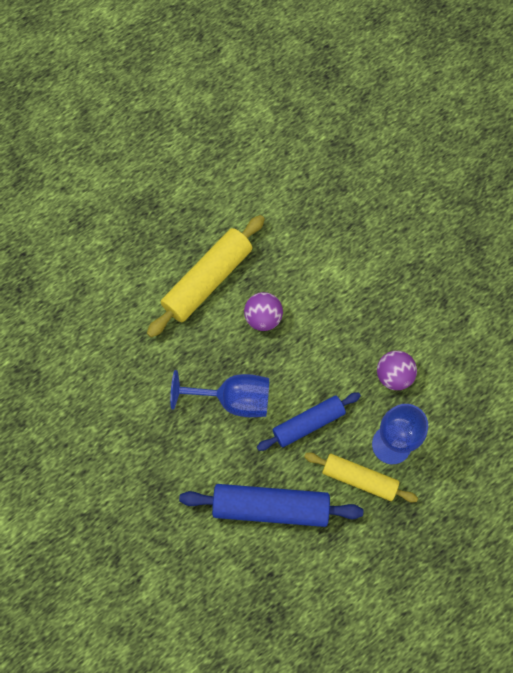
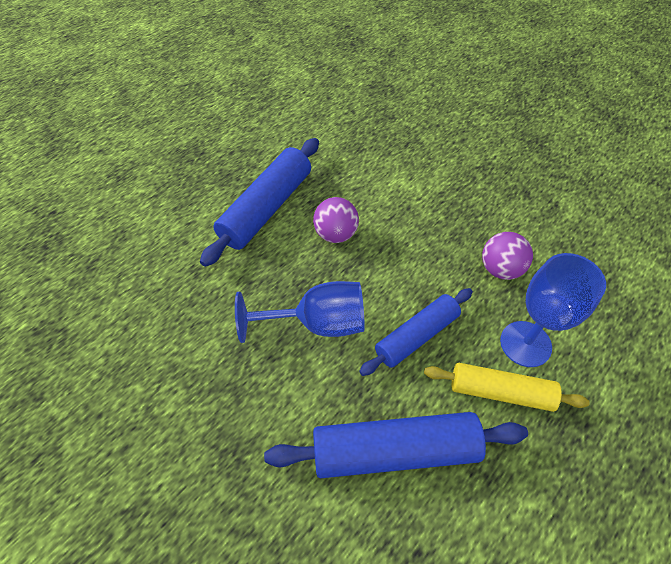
camera: 10 degrees left, 15 degrees down
yellow rolling pin [147,215,265,337] -> blue rolling pin [200,138,319,267]

